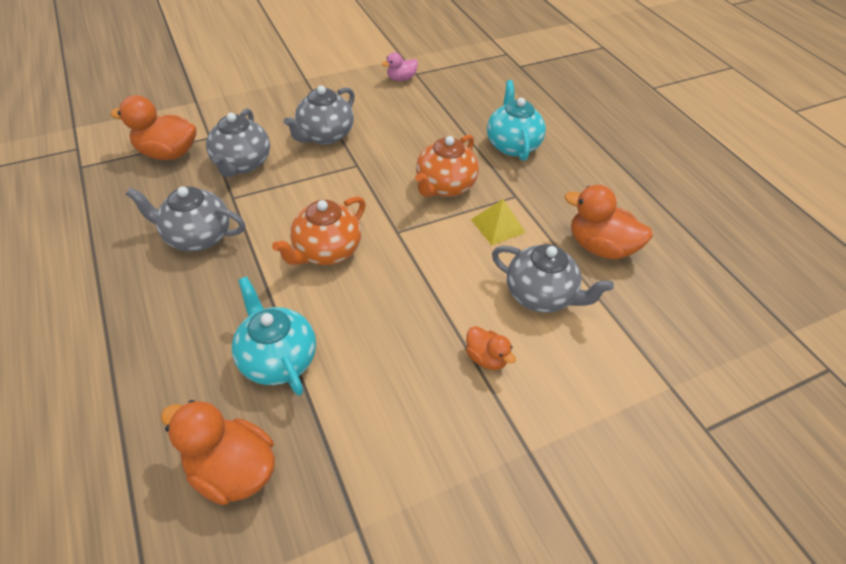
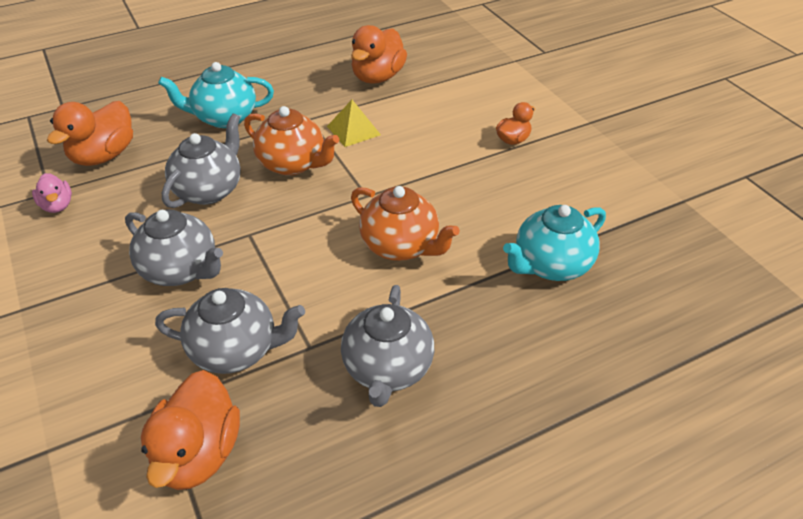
camera: 90 degrees left, 5 degrees down
orange duck [161,400,275,505] -> orange duck moved to [47,101,133,166]
grey teapot [492,244,614,313] -> grey teapot moved to [162,113,241,208]

